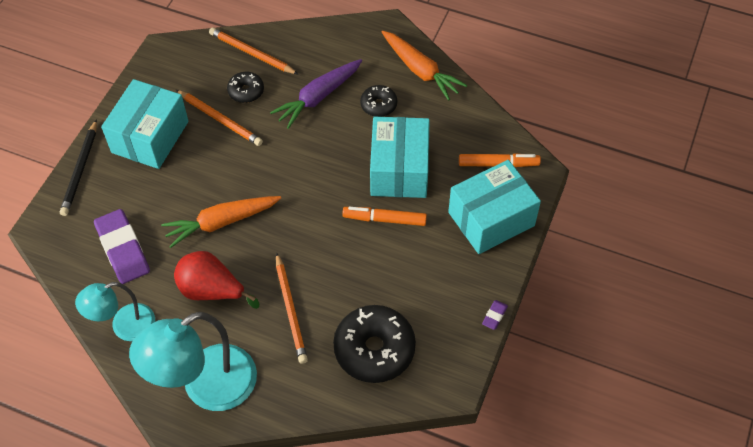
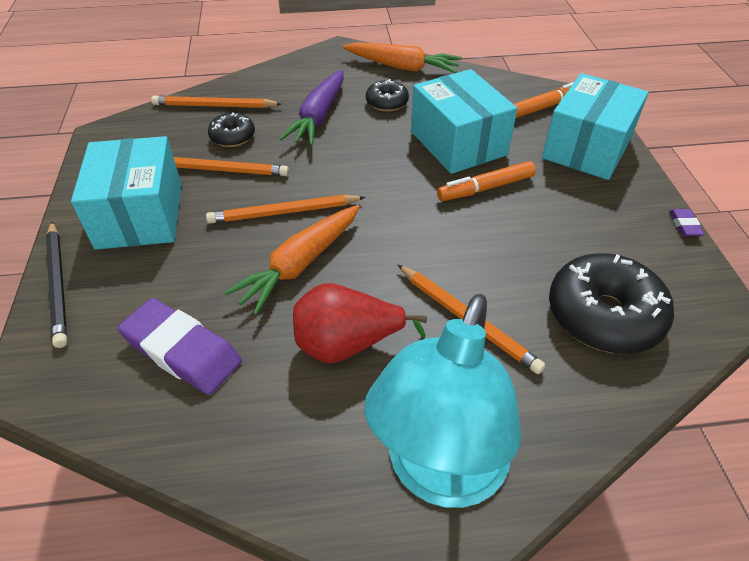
camera: 30 degrees left, 10 degrees down
turquoise lamp [75,282,155,341] -> none
none -> orange pencil [206,195,366,224]

